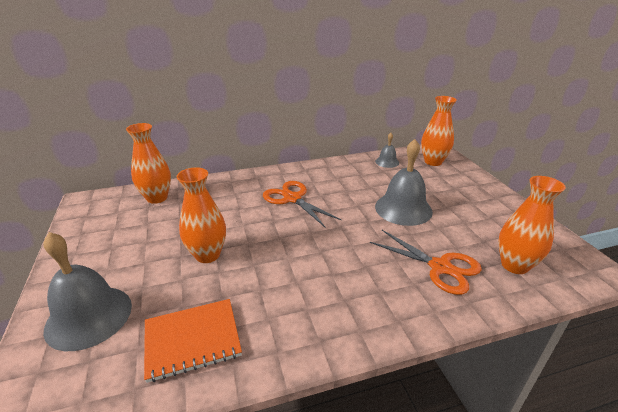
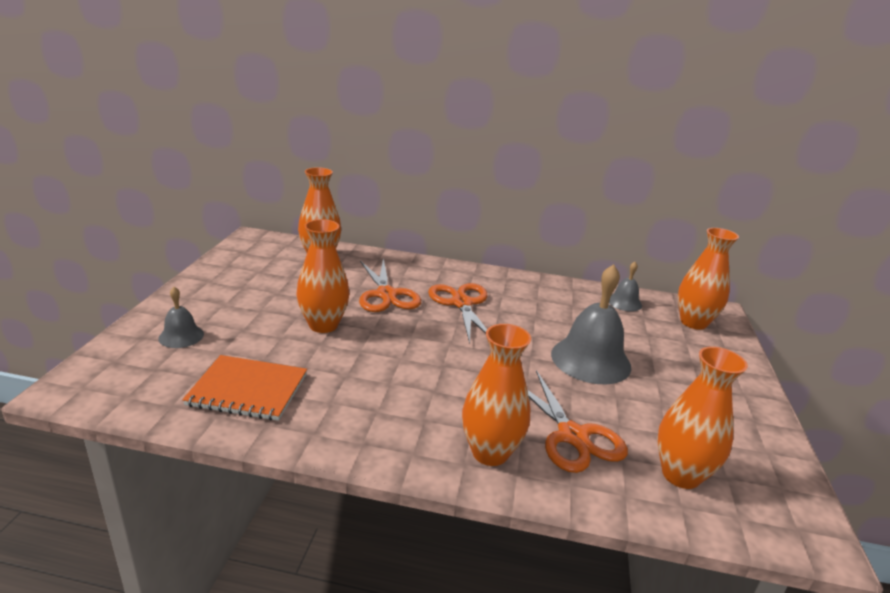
camera: 25 degrees right, 5 degrees down
grey bell [43,232,132,351] -> grey bell [158,287,204,348], size x0.51
none -> orange scissors [359,259,421,312]
none -> orange vase [462,324,531,466]

